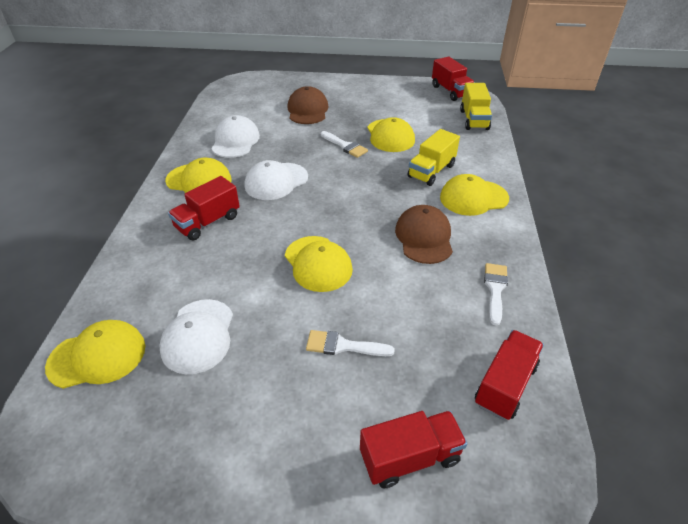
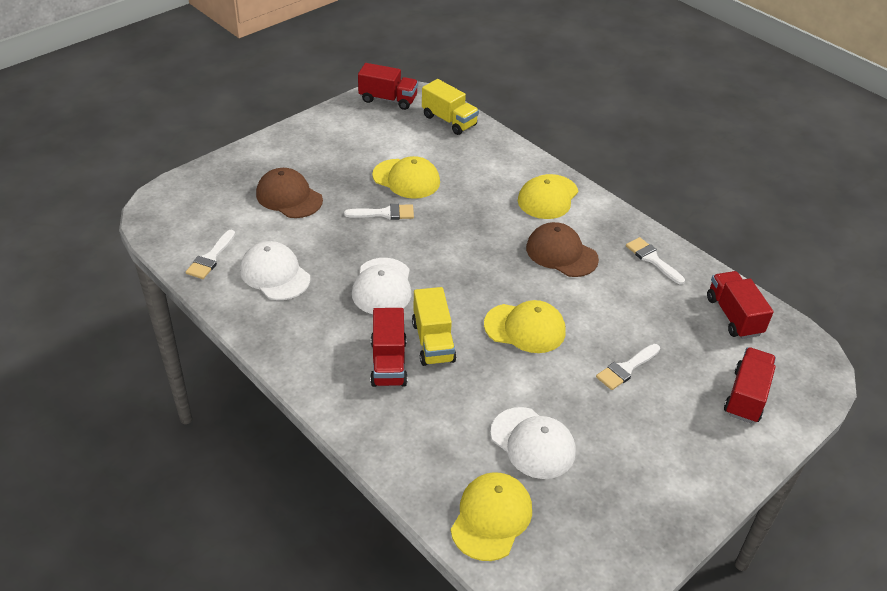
camera: 50 degrees left, 0 degrees up
yellow cap [165,158,232,193] -> none
yellow truck [408,129,460,186] -> yellow truck moved to [412,287,456,366]
none -> white brush [186,230,235,279]

